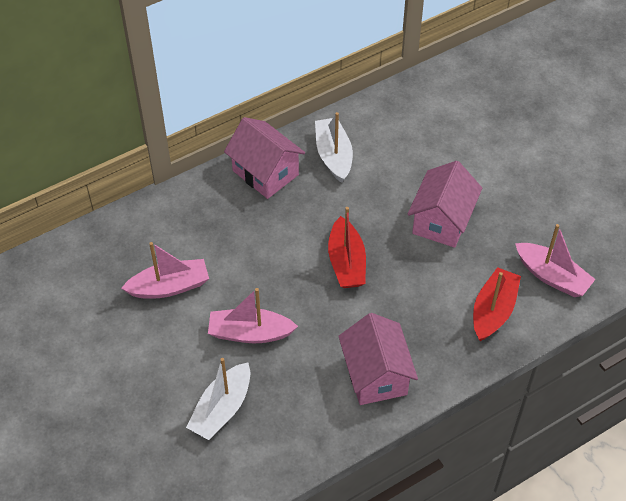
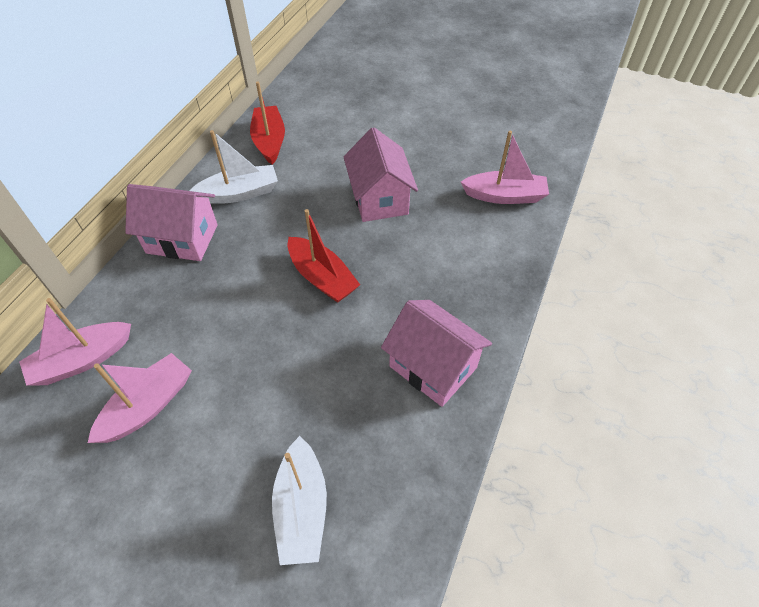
camera: 35 degrees left, 0 degrees up
pink boat [208,288,298,343] -> pink boat moved to [19,298,131,386]
white boat [315,112,353,183] -> white boat turned 120 degrees clockwise [189,130,278,204]
red boat [473,267,521,341] -> red boat moved to [250,81,285,165]

